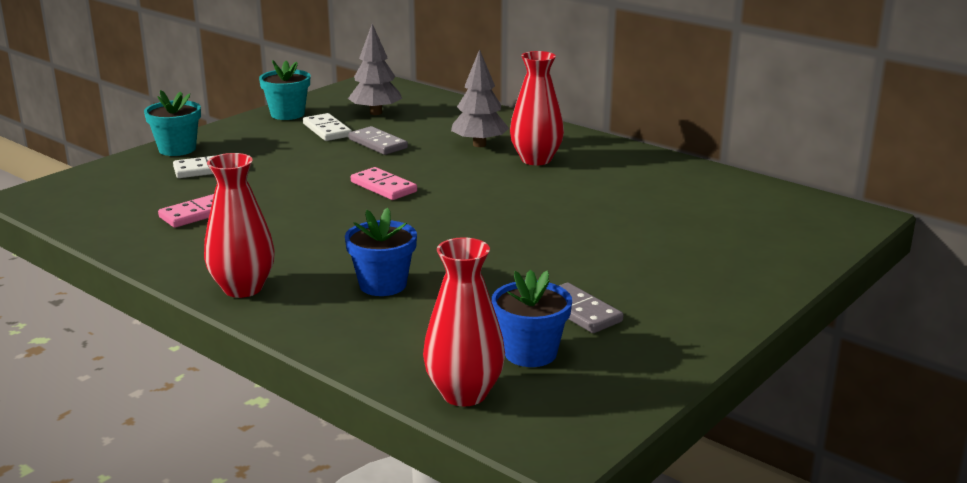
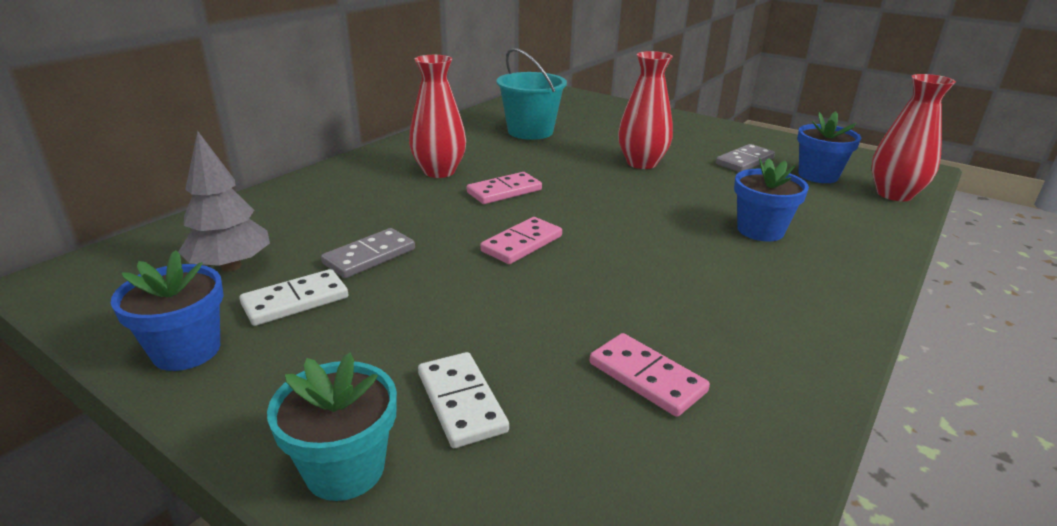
camera: 95 degrees left, 5 degrees up
red vase [204,153,275,298] -> red vase moved to [618,51,673,169]
turquoise flower pot [259,60,310,120] -> blue flower pot [111,250,224,371]
grey tree [451,49,509,147] -> none
none -> pink domino [467,172,542,204]
none -> turquoise bucket [496,48,567,140]

